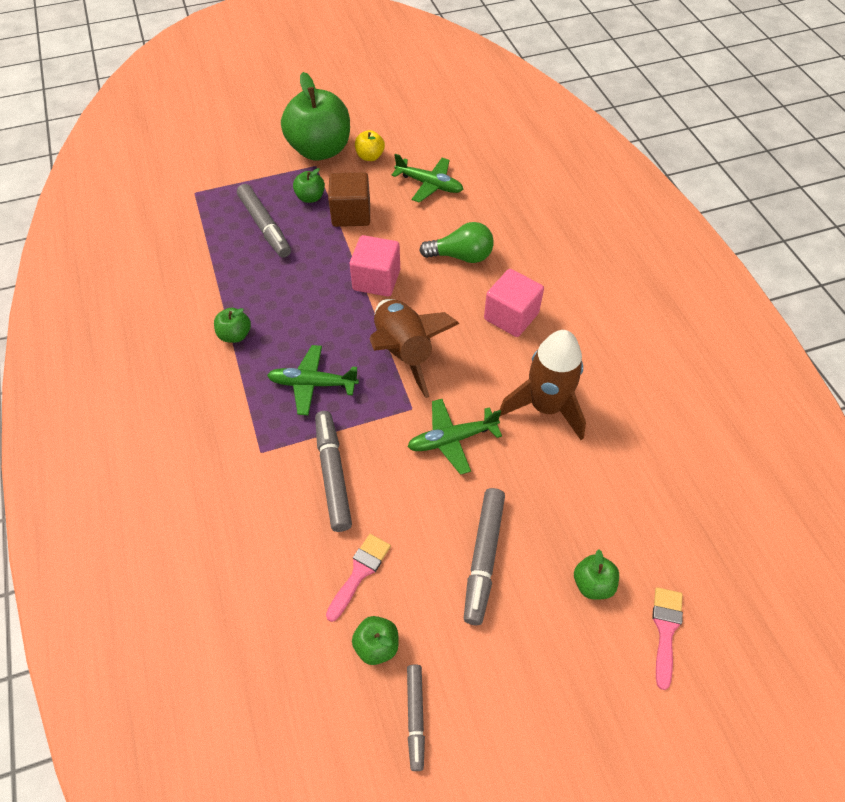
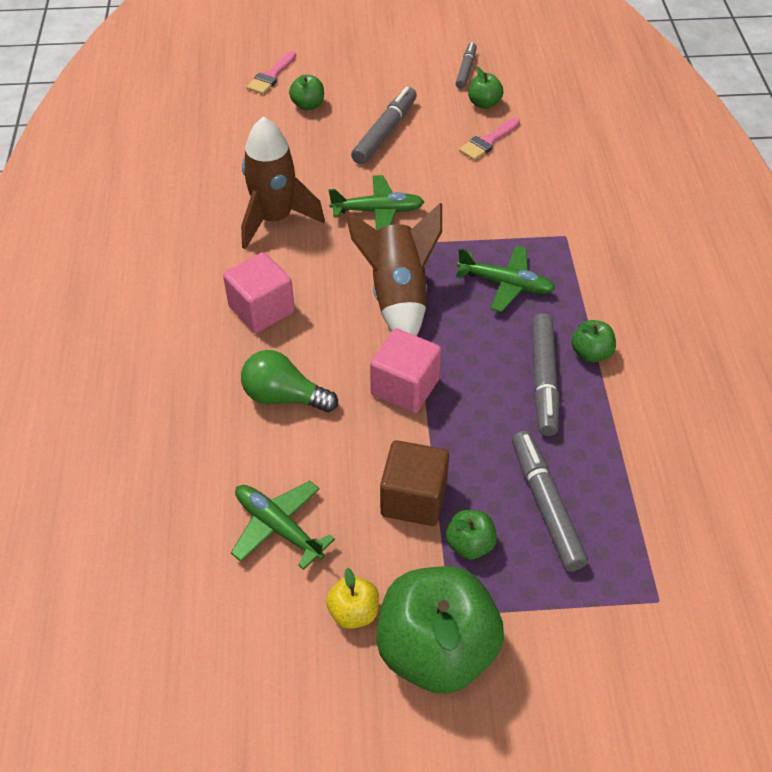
camera: 165 degrees left, 5 degrees down
grey marker [315,411,352,532] -> grey marker moved to [532,313,559,436]

